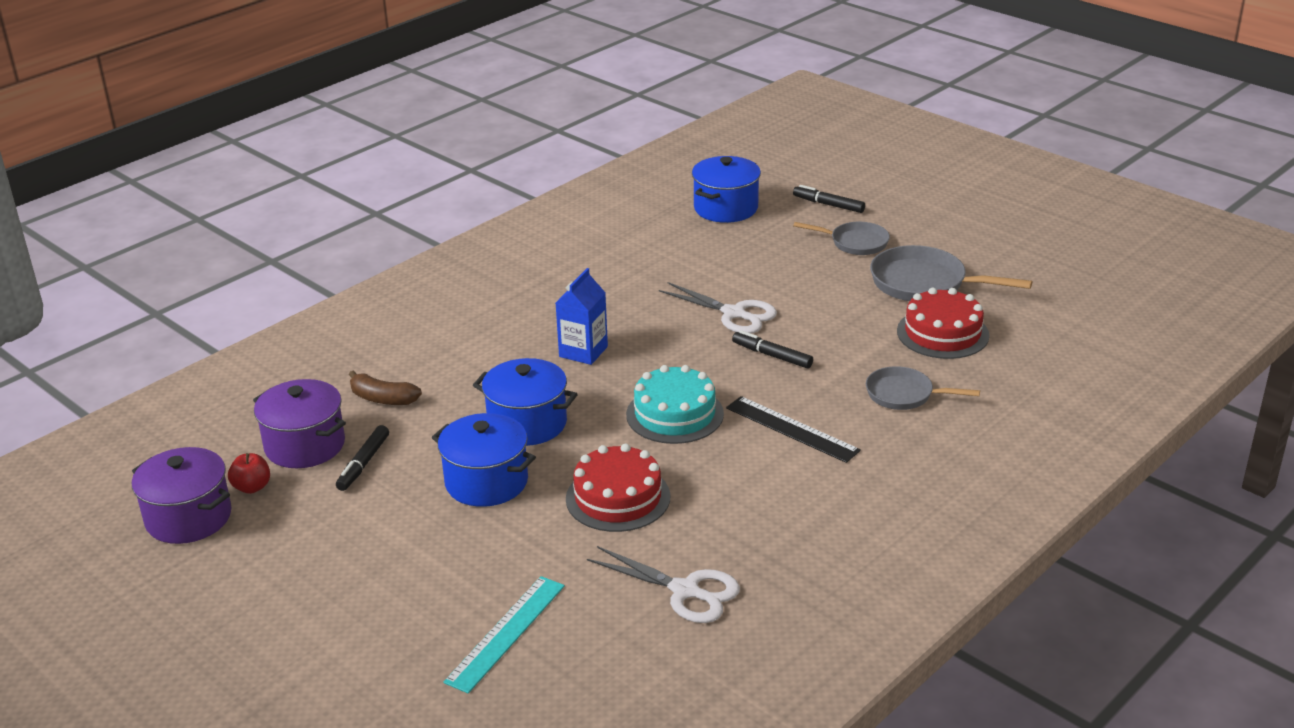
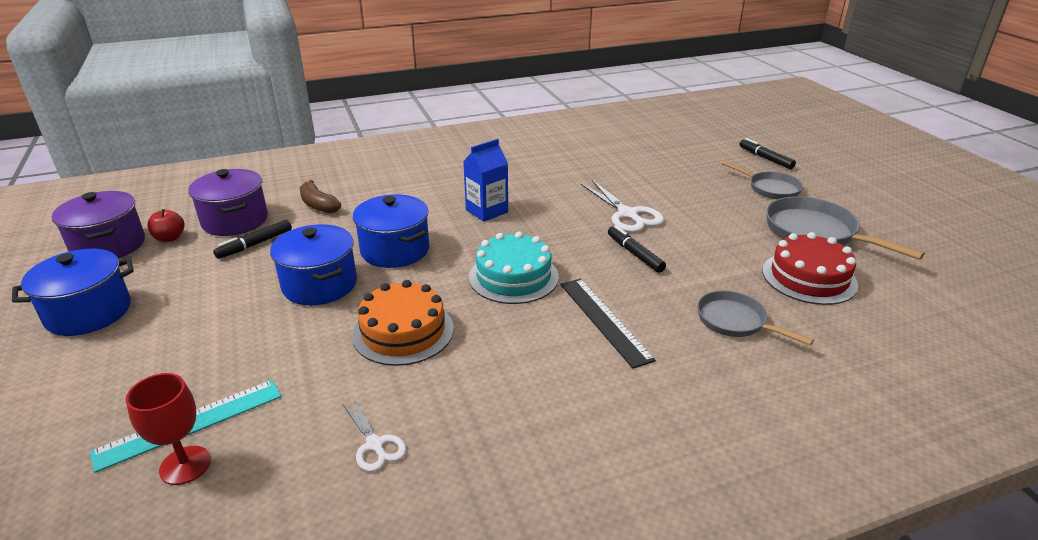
camera: 25 degrees right, 0 degrees up
red cake [566,444,670,532] -> orange cake [352,280,454,366]
white scissors [587,546,740,623] -> white scissors [342,397,406,472], size x0.60
blue pot [692,156,761,223] -> blue pot moved to [12,249,134,336]
none -> red goblet [126,373,211,485]

